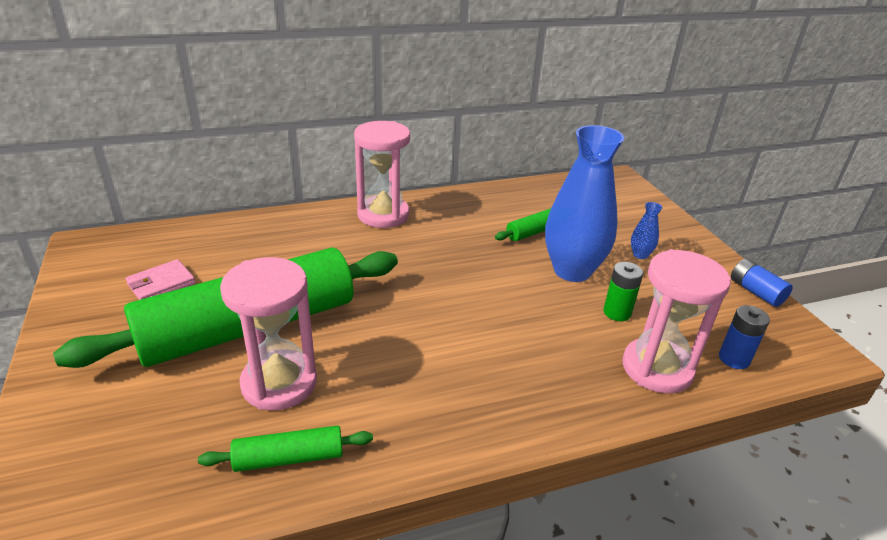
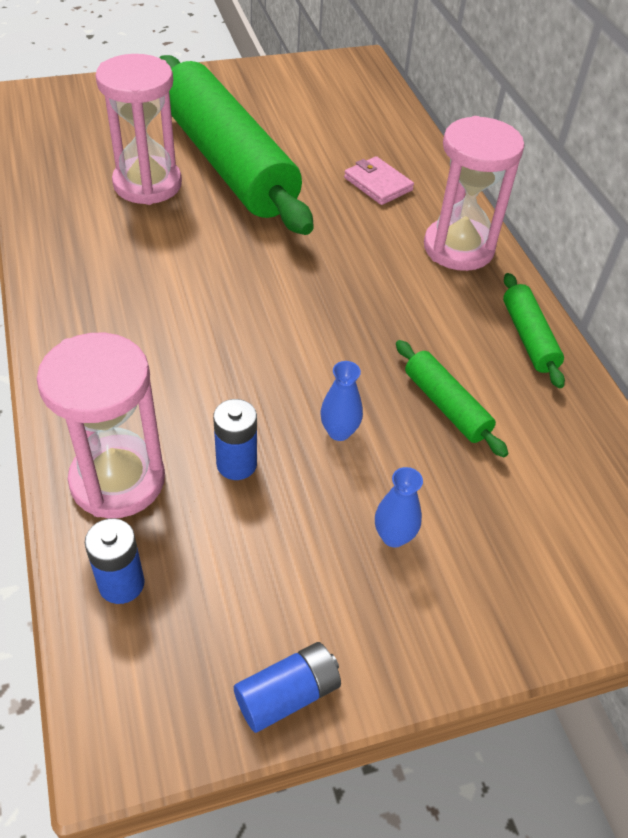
camera: 90 degrees right, 15 degrees up
pink wallet [126,259,195,300] -> pink wallet moved to [344,156,414,205]
green rolling pin [198,425,373,472] -> green rolling pin moved to [503,273,565,388]
blue vase [545,125,624,282] -> blue vase [320,361,363,441], size x0.40
green battery [604,262,643,321] -> blue battery [213,399,257,480]

